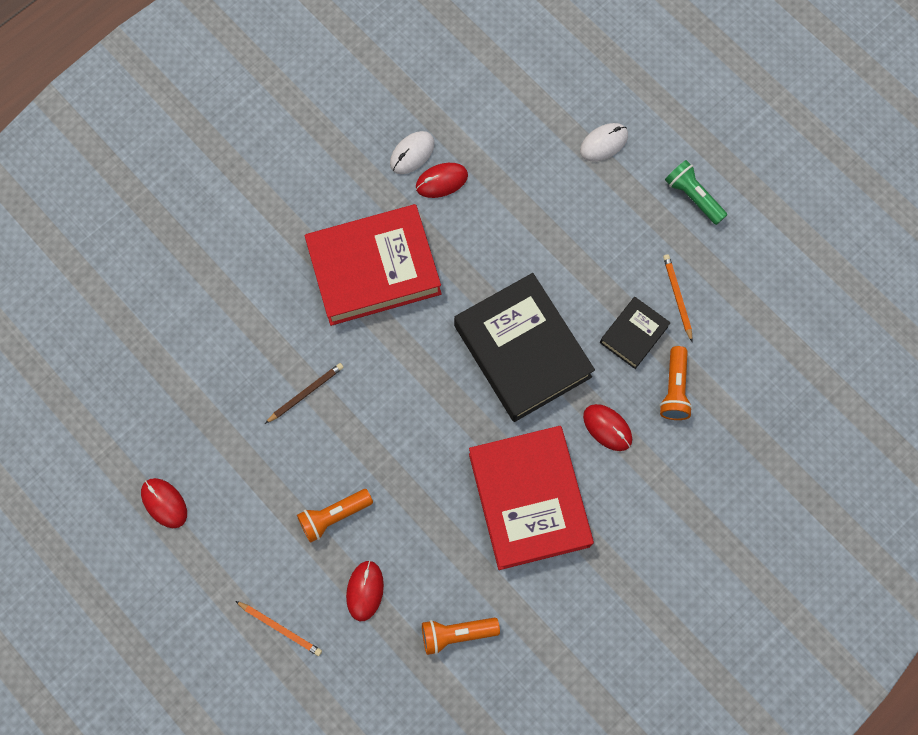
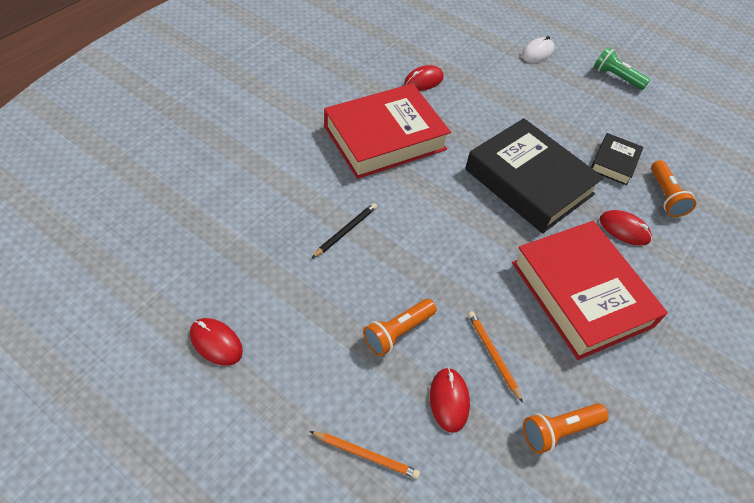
camera: 15 degrees left, 20 degrees down
brown pencil [265,363,344,424] -> black pencil [312,203,377,258]
white mouse [390,131,435,174] -> none
orange pencil [663,254,693,342] -> orange pencil moved to [468,311,523,403]

